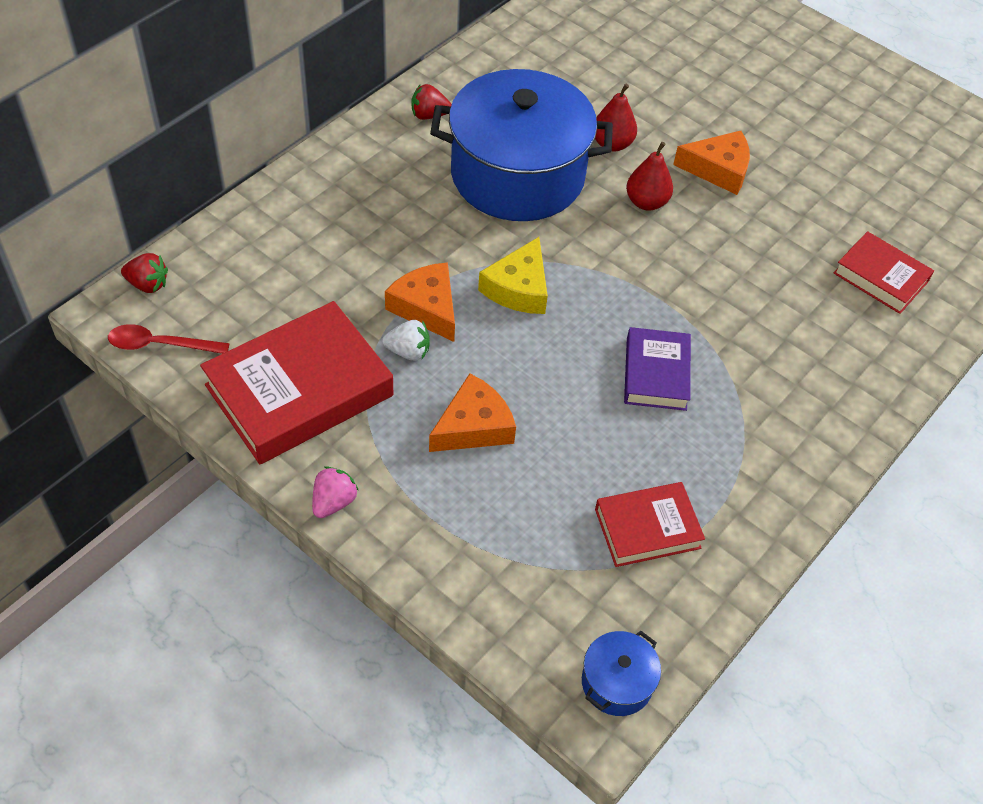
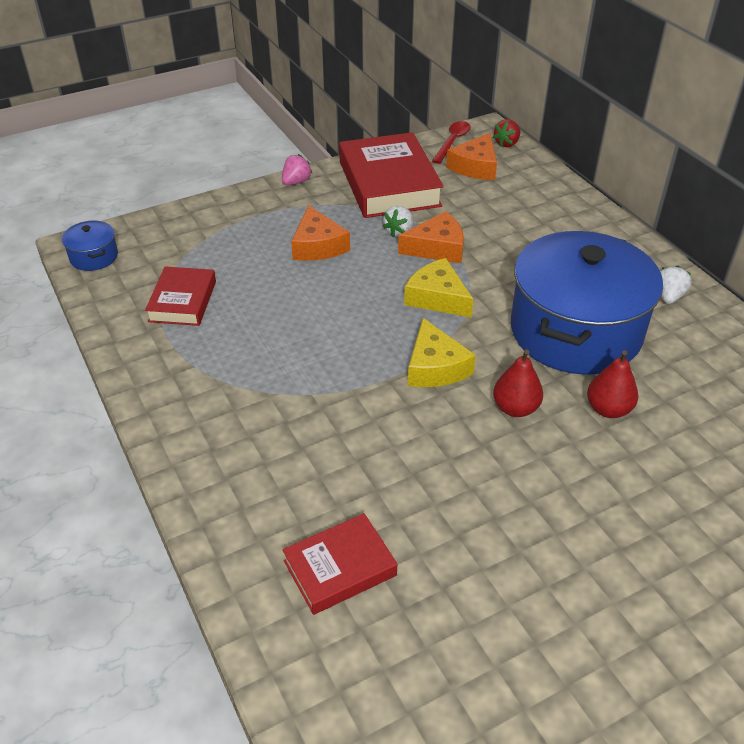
camera: 115 degrees right, 10 degrees down
pink strawberry [312,466,359,518] -> pink strawberry turned 105 degrees counterclockwise [282,154,313,185]
red strawberry [411,84,452,120] -> white strawberry [660,265,692,304]
purple book [624,327,691,411] -> none
orange cheese [673,131,750,195] -> orange cheese moved to [446,133,497,180]
none -> yellow cheese [408,318,476,387]

